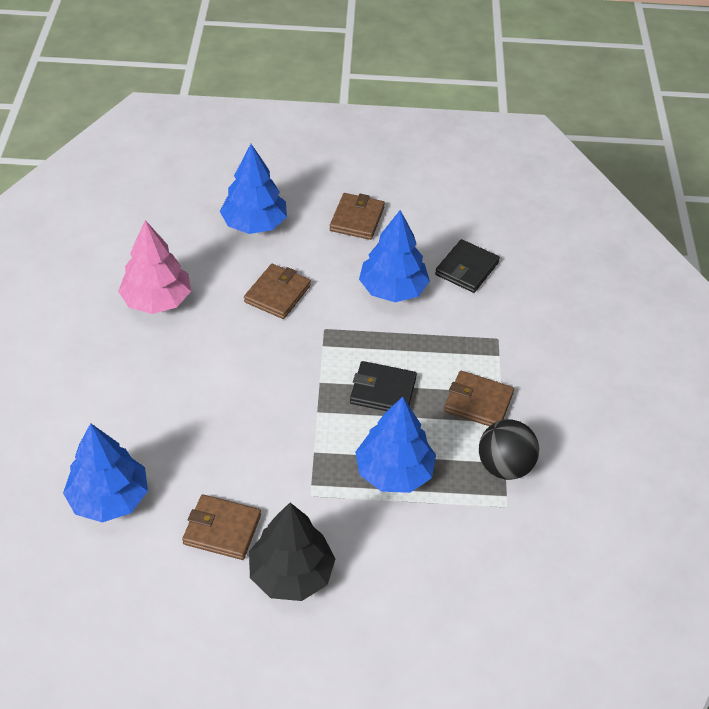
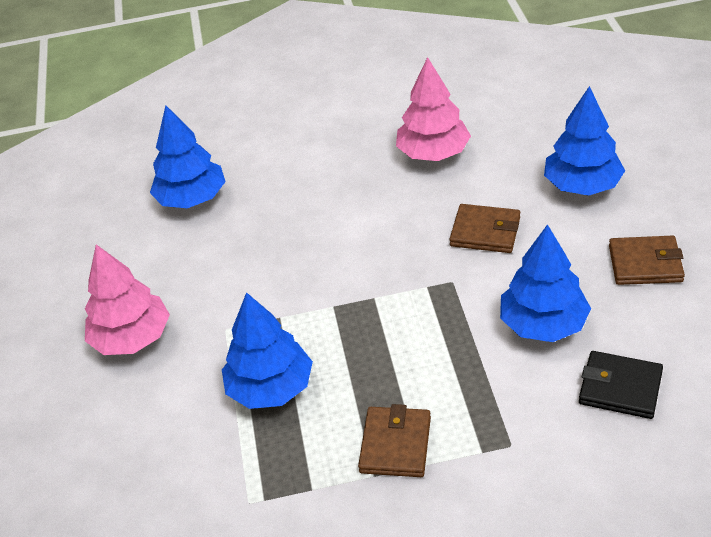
camera: 85 degrees right, 5 degrees down
brown wallet [182,494,261,560] -> none
black tree [249,503,335,601] -> pink tree [85,244,170,355]
black wallet [350,361,417,411] -> none
black ball [479,419,539,480] -> none

